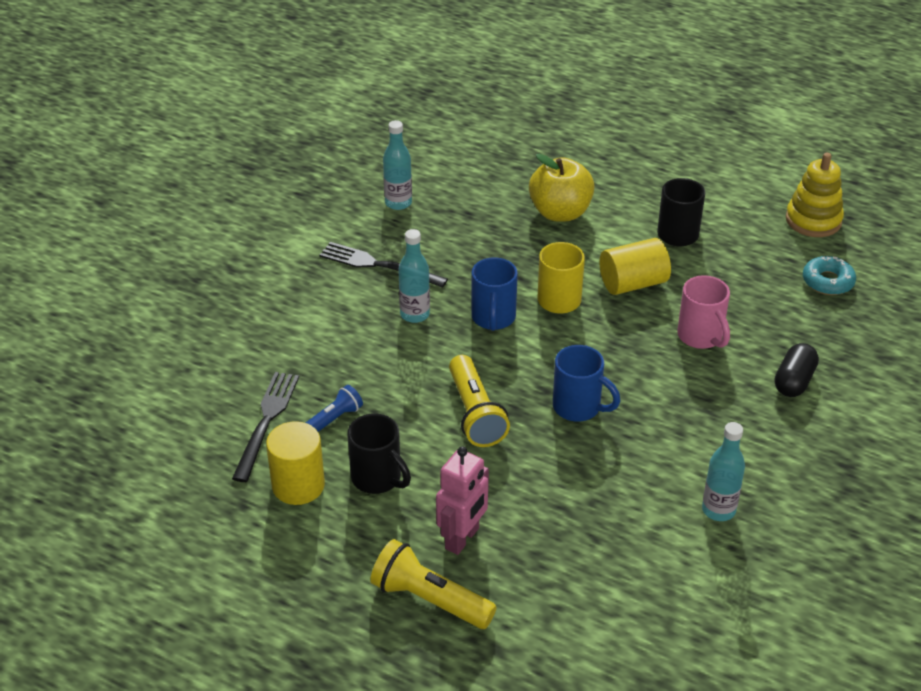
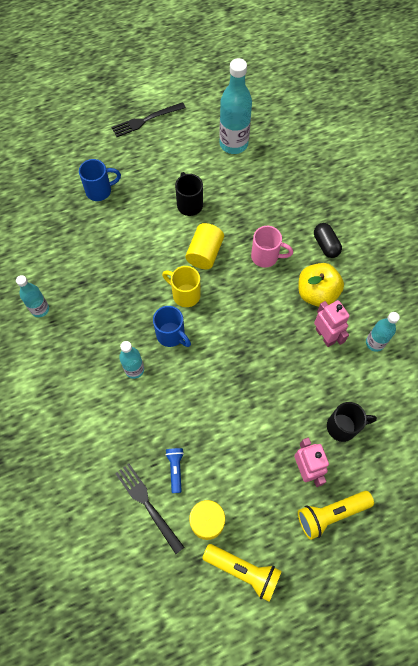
camera: 50 degrees left, 25 degrees up
black fork [320,242,448,288] -> black fork moved to [112,102,186,137]
black mug [347,413,411,494] -> black mug moved to [327,402,377,442]
yellow flashlight [449,355,510,447] -> yellow flashlight moved to [202,544,282,602]
yellow apple [529,154,595,222] -> yellow apple moved to [299,263,344,307]
blue mug [553,345,621,421] -> blue mug moved to [79,159,121,201]
yellow stacking toy [786,153,844,237] -> turquoise bottle [219,58,252,154]
turquoise donut [803,256,856,295] -> none
none -> pink robot [314,300,350,347]

